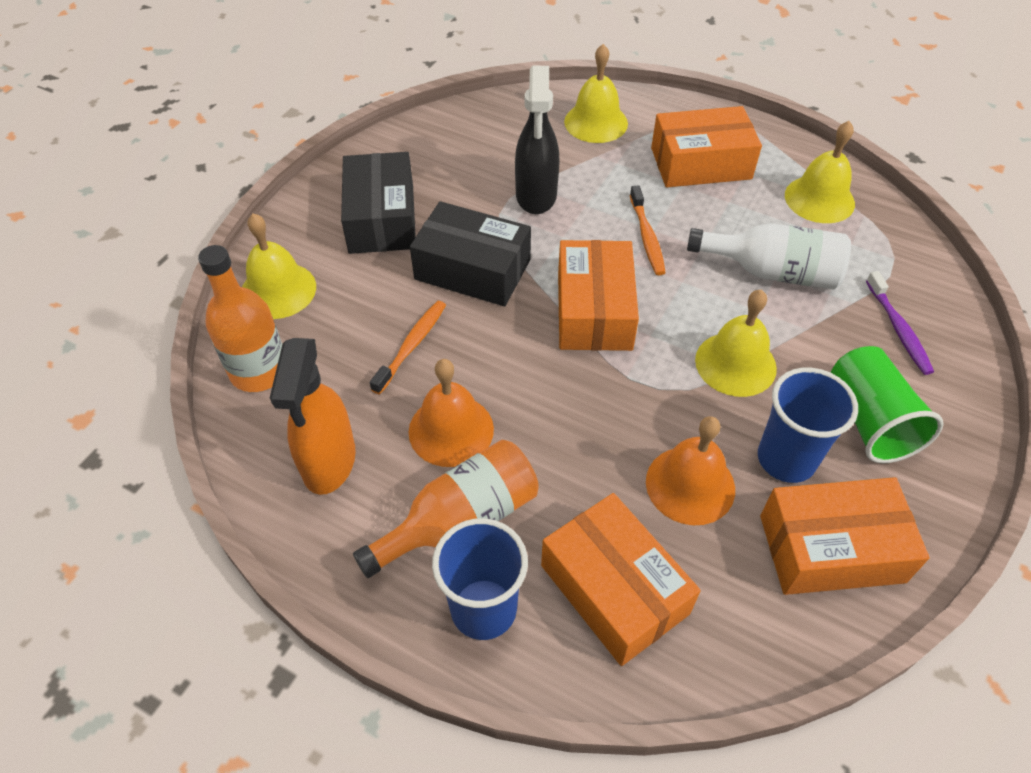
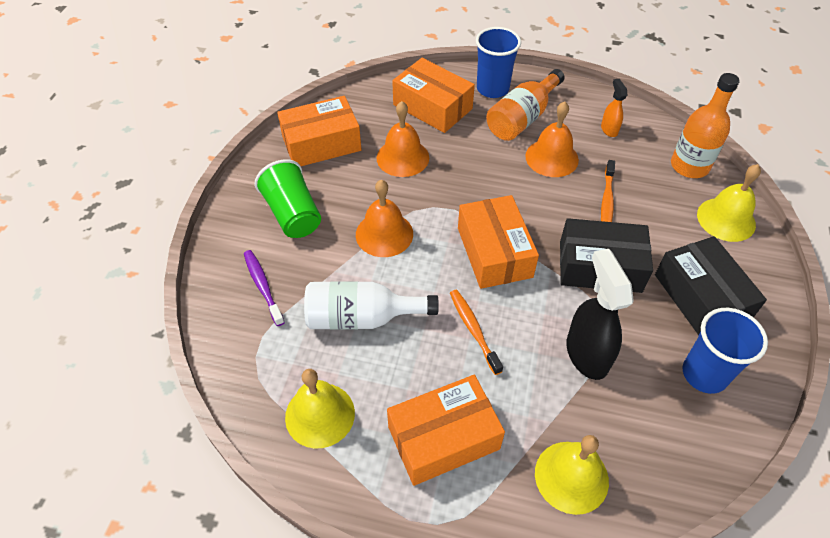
camera: 165 degrees right, 0 degrees up
orange spray bottle [270,338,356,495] -> orange spray bottle [601,79,627,137], size x0.52
yellow bell [695,290,777,397] -> orange bell [356,180,413,257]
blue cup [758,368,858,483] -> blue cup moved to [683,308,768,394]

